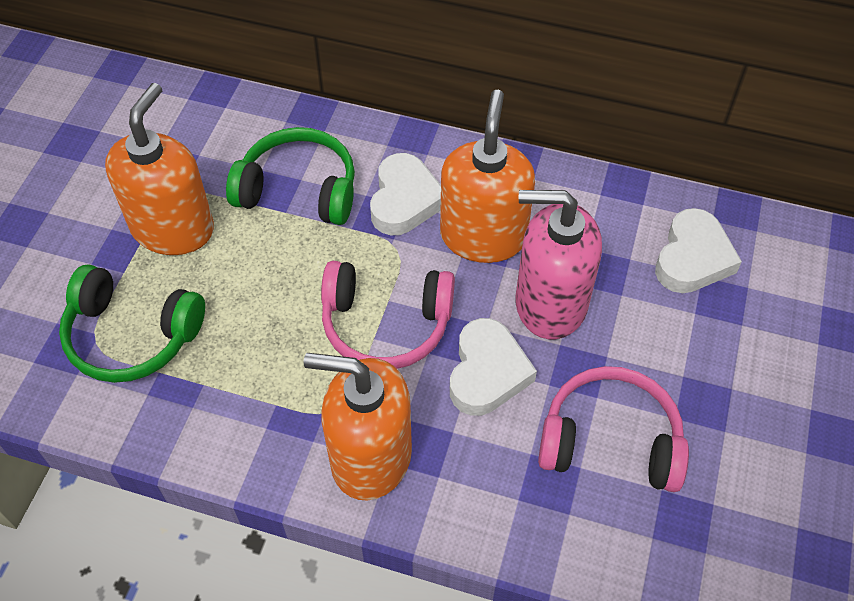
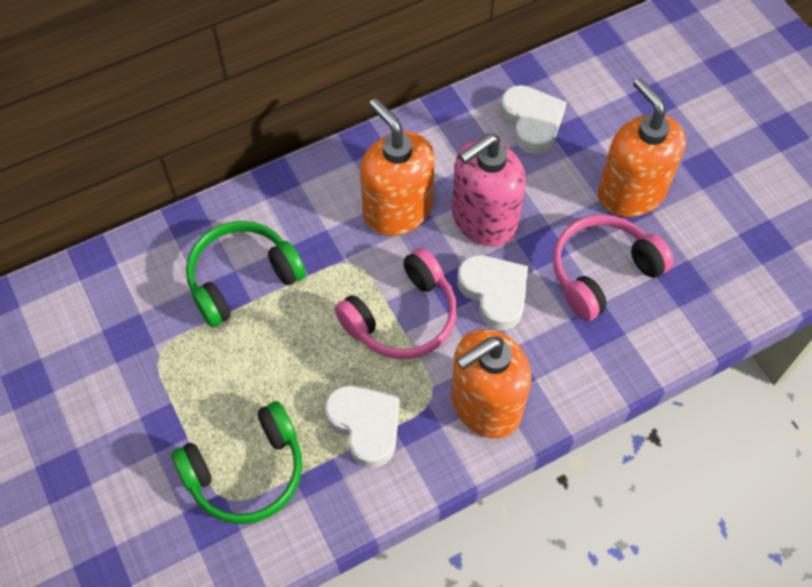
camera: 45 degrees left, 5 degrees up
orange soap dispenser [105,83,214,255] -> orange soap dispenser moved to [598,78,686,217]
white heart [370,153,441,235] -> white heart moved to [325,385,400,468]

